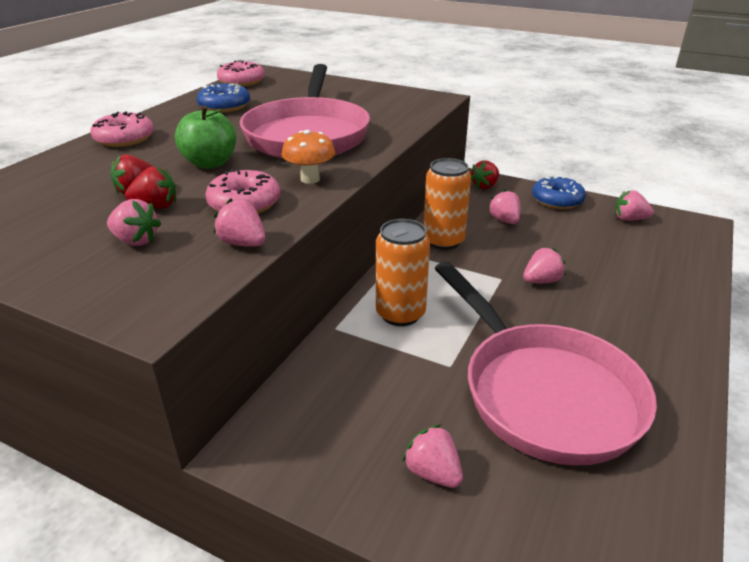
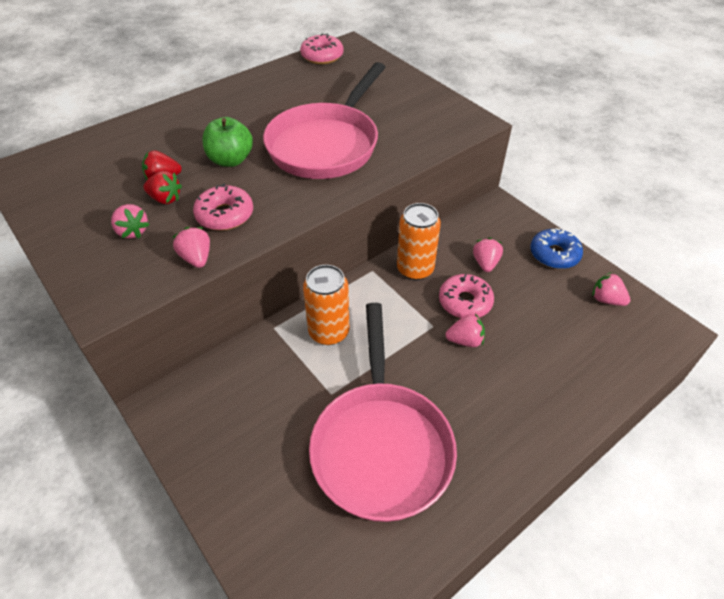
camera: 25 degrees right, 15 degrees up
pink donut [90,111,154,147] -> pink donut moved to [439,274,494,318]
blue donut [197,83,250,113] -> none
orange mushroom [282,130,335,184] -> none
pink strawberry [402,425,463,488] -> none
red strawberry [471,160,499,189] -> none

